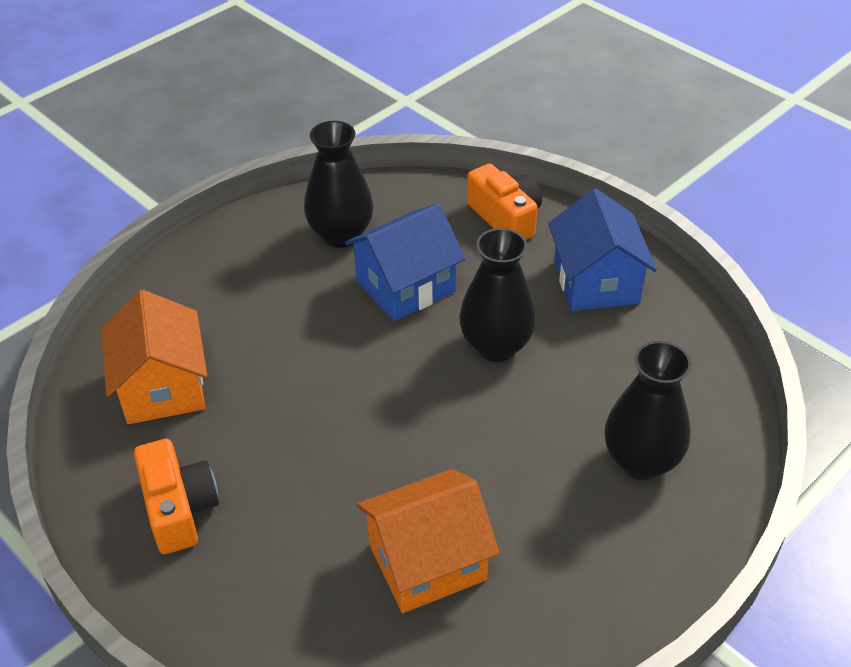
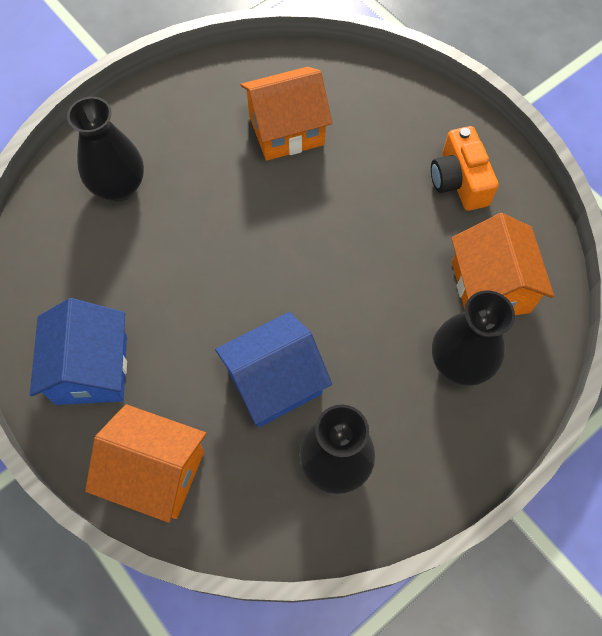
camera: 175 degrees left, 20 degrees up
black vase [459,228,537,362] -> black vase moved to [432,290,515,386]
orange camera [467,164,542,240] -> orange house [85,404,206,523]

